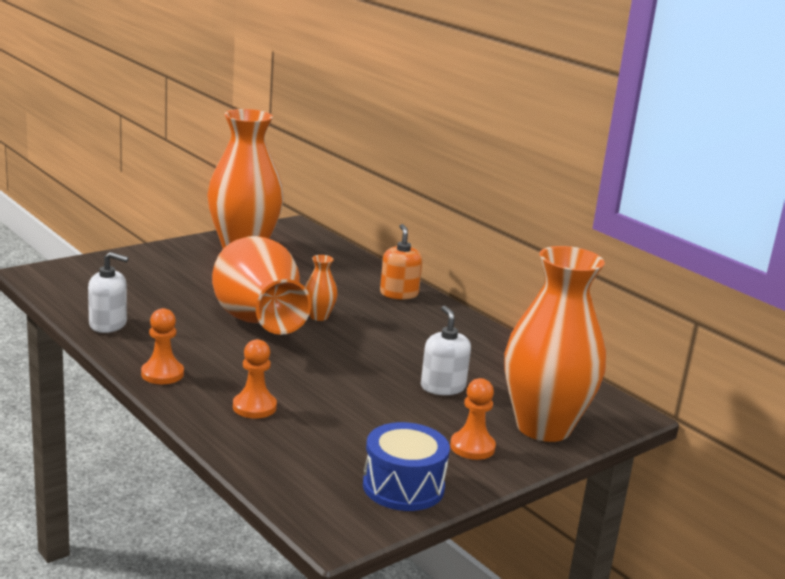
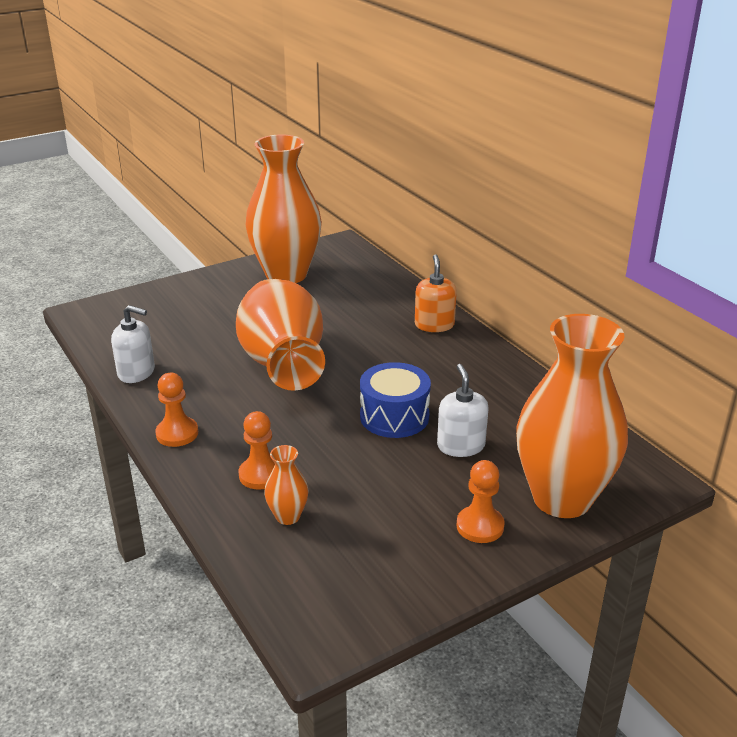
camera: 10 degrees right, 10 degrees up
orange vase [305,255,338,321] -> orange vase moved to [264,445,308,525]
blue drum [363,422,450,511] -> blue drum moved to [360,362,431,438]

